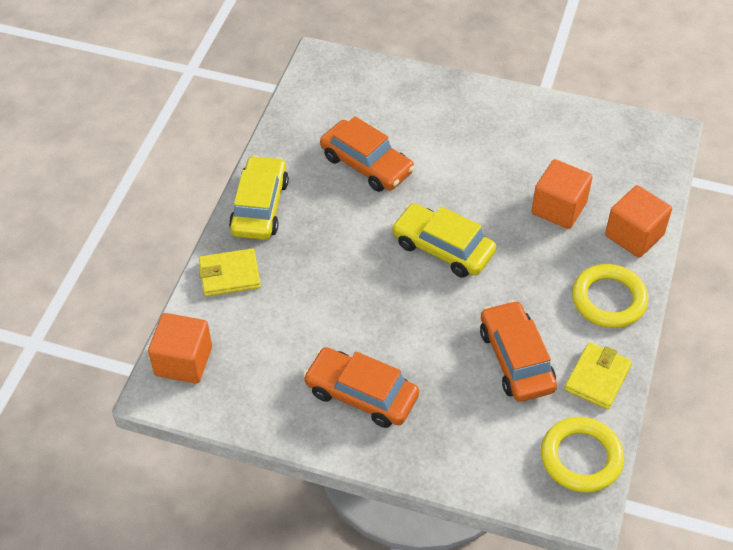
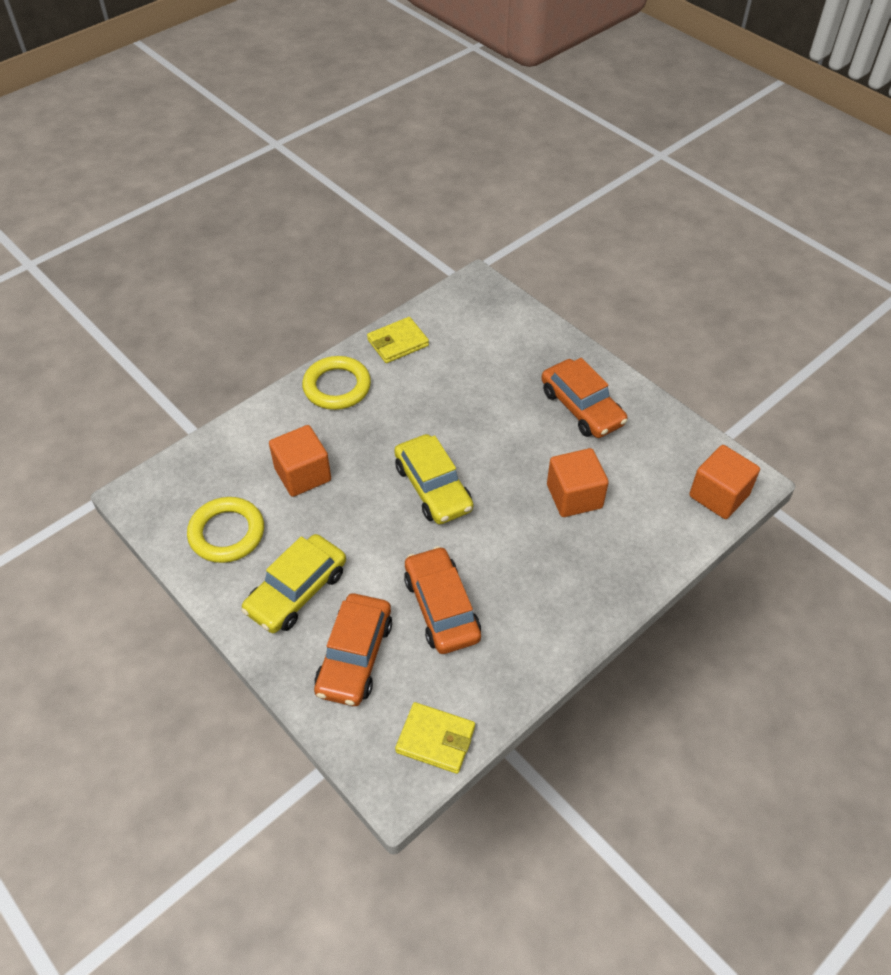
camera: 150 degrees left, 0 degrees up
yellow wallet [199,248,261,296] -> yellow wallet moved to [395,702,475,774]
yellow car [229,155,289,240] -> yellow car moved to [241,534,346,633]
orange car [480,300,557,402] -> orange car moved to [314,593,392,706]
yellow ring [541,417,624,493] -> yellow ring moved to [187,497,264,563]
orange cube [605,185,672,258] -> orange cube moved to [547,448,609,517]

